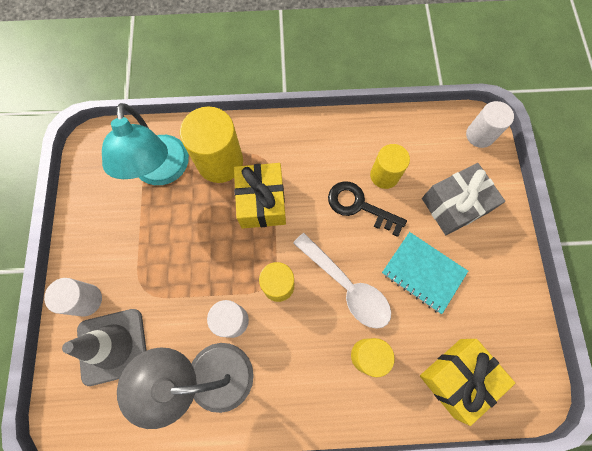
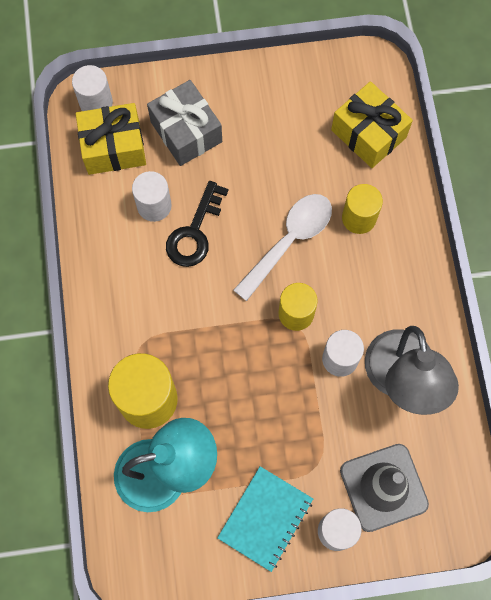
camera: 95 degrees left, 0 degrees up
yellow gift [234,163,286,229] -> yellow gift moved to [76,103,146,175]
yellow cylinder [370,144,410,189] -> white cylinder [132,171,172,222]
turquoise notebook [382,232,468,314] -> turquoise notebook moved to [217,466,313,572]

